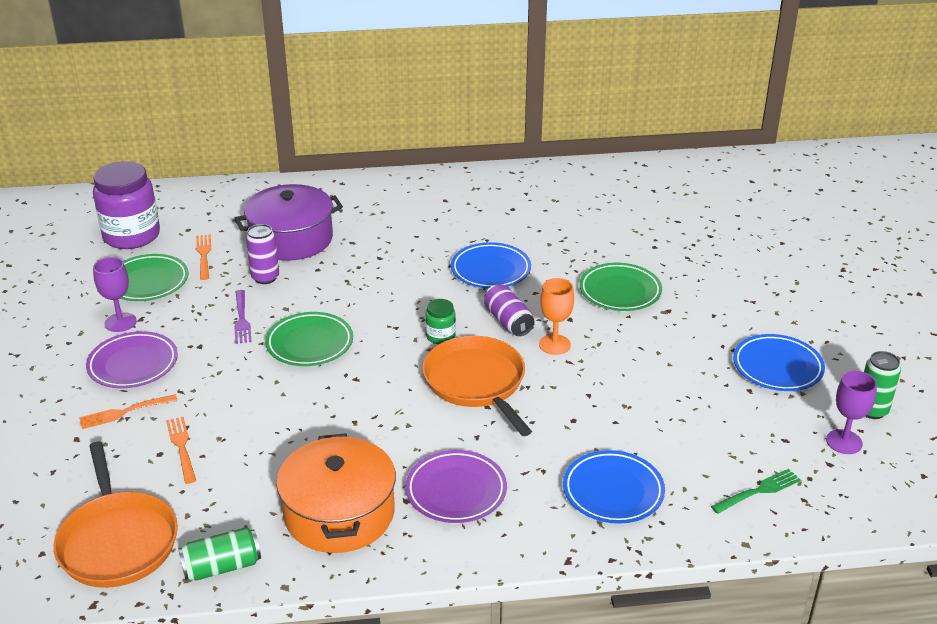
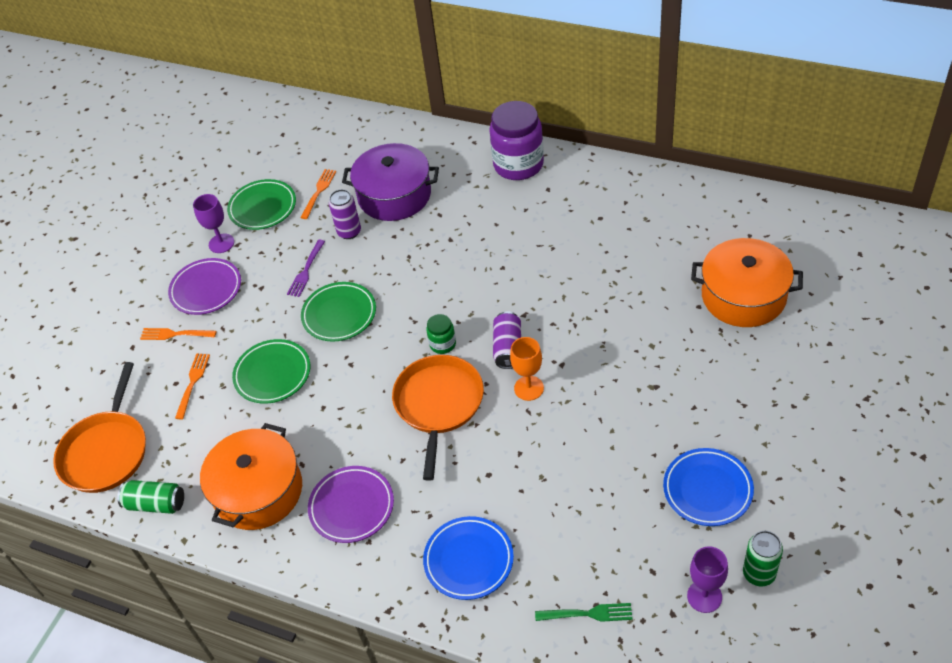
camera: 35 degrees right, 15 degrees up
purple jar [93,161,160,249] -> purple jar moved to [489,101,544,180]
blue plate [451,242,531,289] -> none
green plate [579,263,662,311] -> green plate moved to [232,339,310,404]
none -> orange pot [691,238,803,327]

